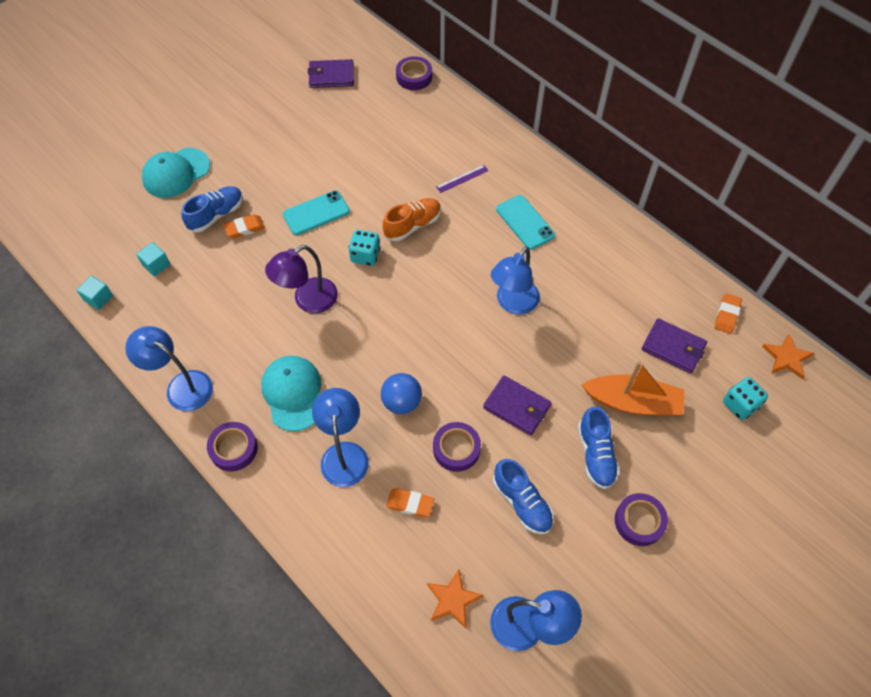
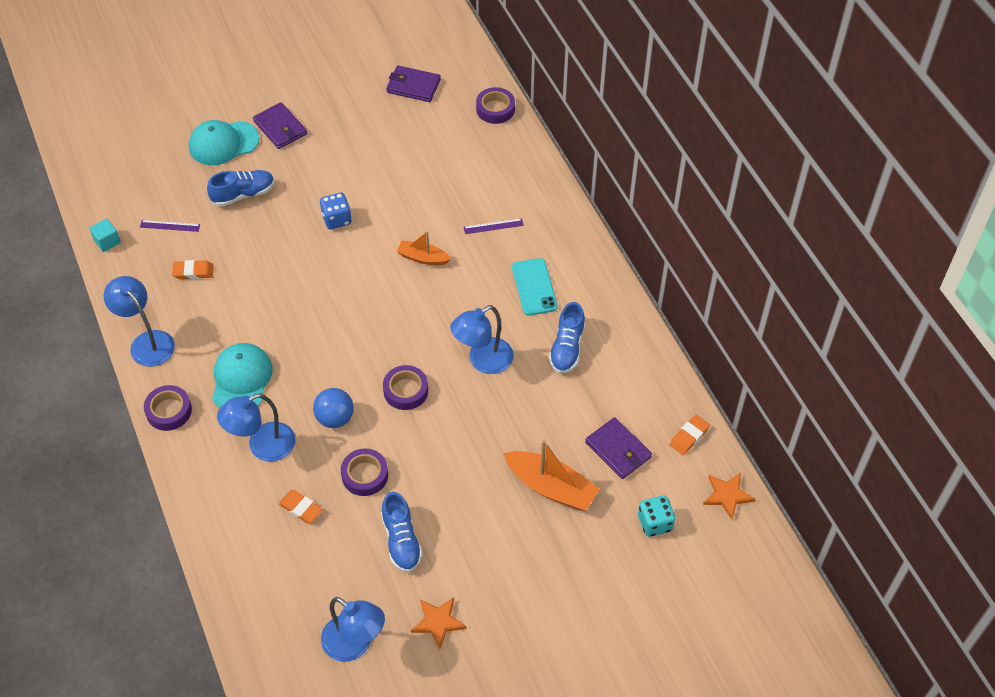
camera: 20 degrees right, 5 degrees down
turquoise cube [136,242,170,276] -> purple ruler [140,220,200,232]
orange eraser [223,214,265,238] -> orange eraser moved to [172,260,214,279]
purple lamp [265,245,338,313] -> none
turquoise phone [283,190,350,235] -> blue dice [320,192,352,229]
blue lamp [312,388,369,487] -> blue lamp turned 135 degrees counterclockwise [217,393,295,462]
turquoise dice [348,230,381,266] -> none
orange shoe [383,198,441,241] -> orange boat [397,231,451,265]
orange star [427,569,484,628] -> orange star moved to [411,597,467,649]
purple wallet [483,375,551,436] -> purple wallet moved to [253,102,307,149]
blue shoe [578,406,620,489] -> blue shoe moved to [549,302,585,374]
purple tape [615,493,668,546] -> purple tape moved to [383,365,428,410]

